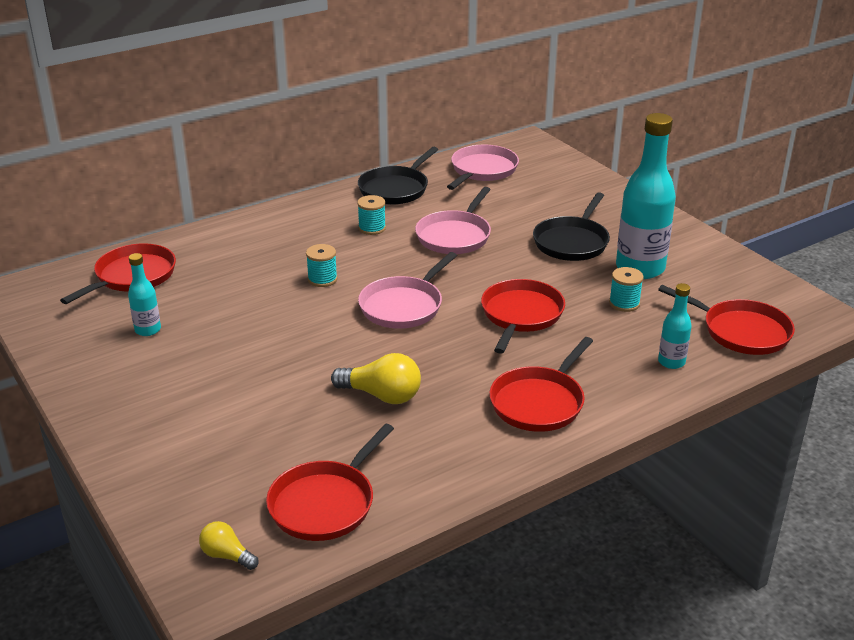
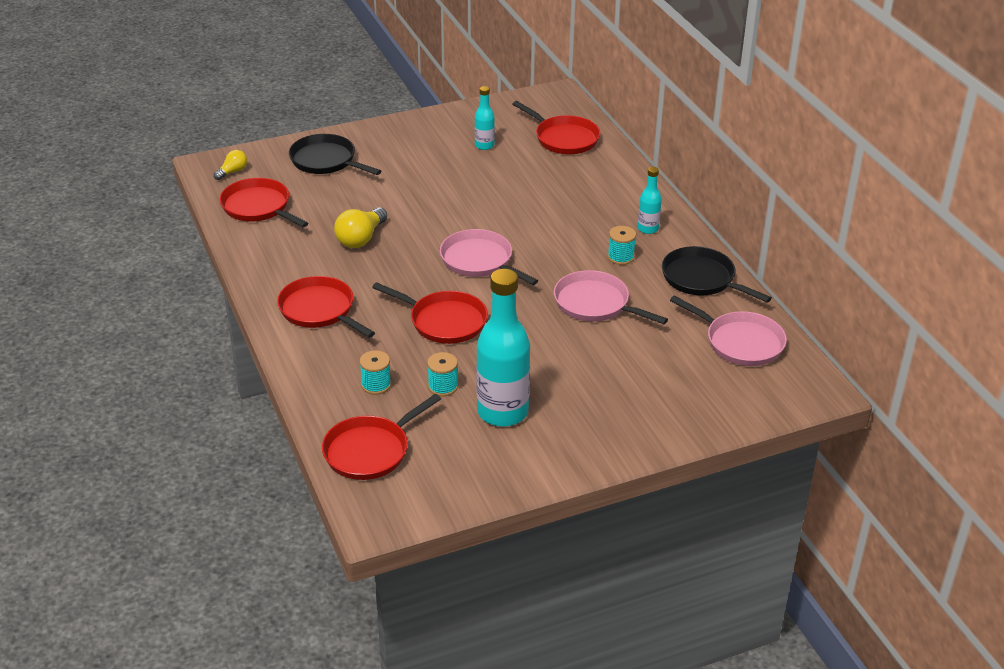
camera: 100 degrees right, 5 degrees up
turquoise spool [306,244,337,287] -> turquoise spool moved to [360,350,391,395]
black pan [533,192,610,261] -> black pan moved to [289,134,381,175]
turquoise bottle [658,283,692,369] -> turquoise bottle moved to [638,167,662,234]

